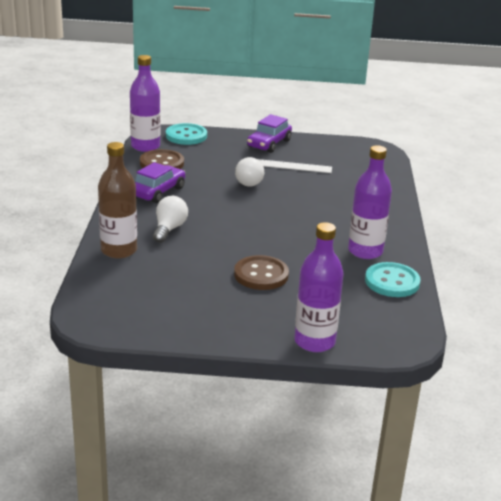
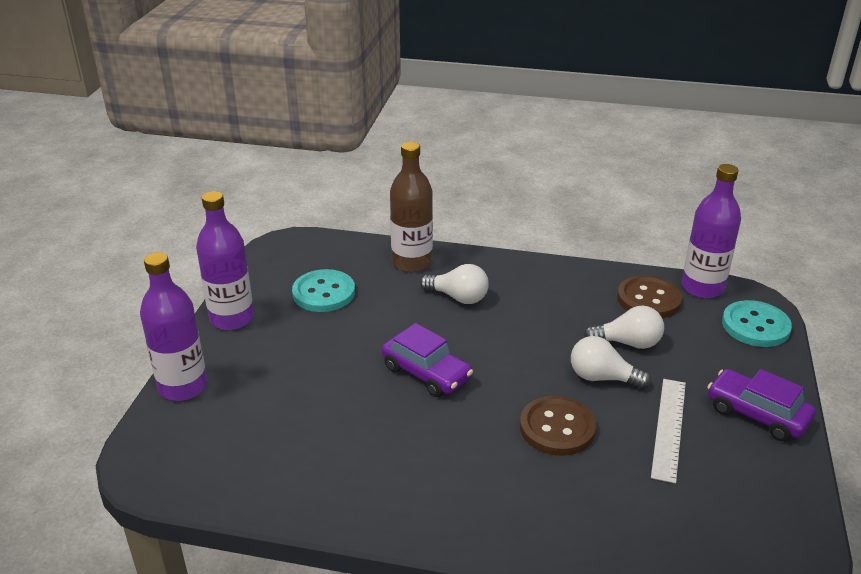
camera: 100 degrees right, 5 degrees up
purple car [135,162,185,203] -> purple car moved to [382,323,473,397]
brown button [234,255,289,290] -> brown button moved to [520,396,596,456]
purple bottle [348,145,392,259] -> purple bottle moved to [196,191,254,330]
turquoise button [365,262,420,297] -> turquoise button moved to [292,269,355,312]
none -> white light bulb [584,305,664,349]

